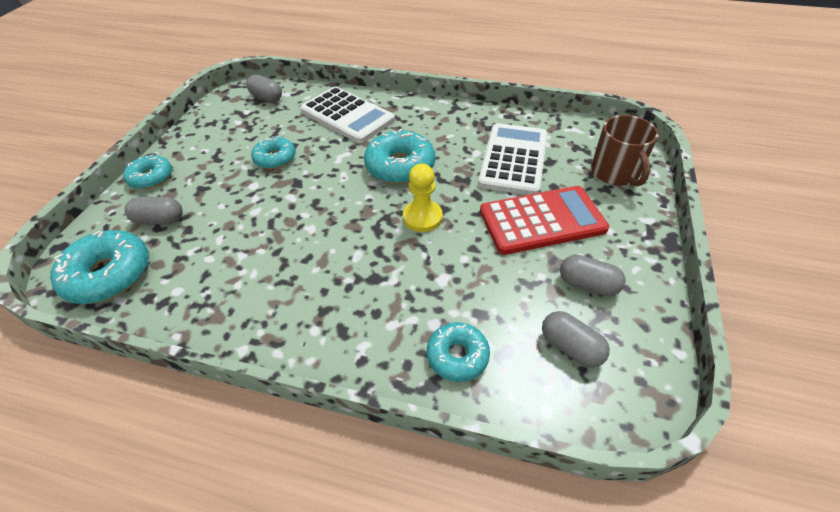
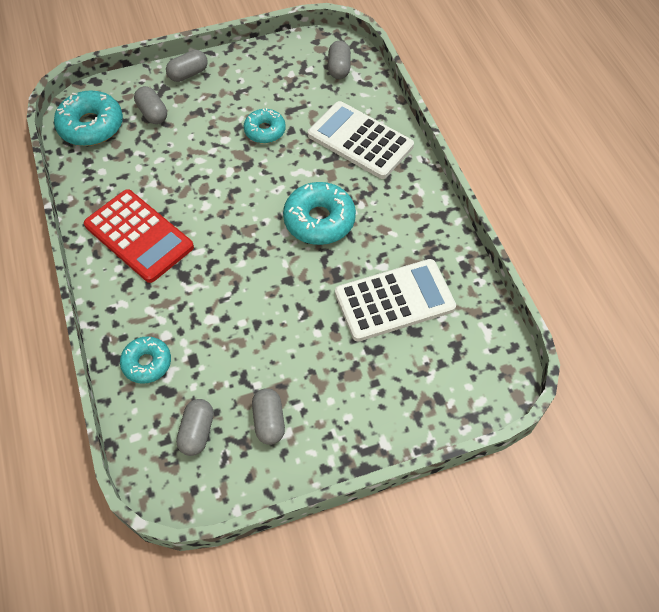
camera: 55 degrees right, 10 degrees up
turquoise donut [123,154,172,189] -> grey capsule [166,50,208,82]
white calculator [300,87,395,143] -> white calculator turned 120 degrees clockwise [308,101,414,179]
yellow pawn [403,164,443,232] -> none
red calculator [480,186,609,255] -> red calculator moved to [84,189,194,283]
brown mug [591,115,659,186] -> none

